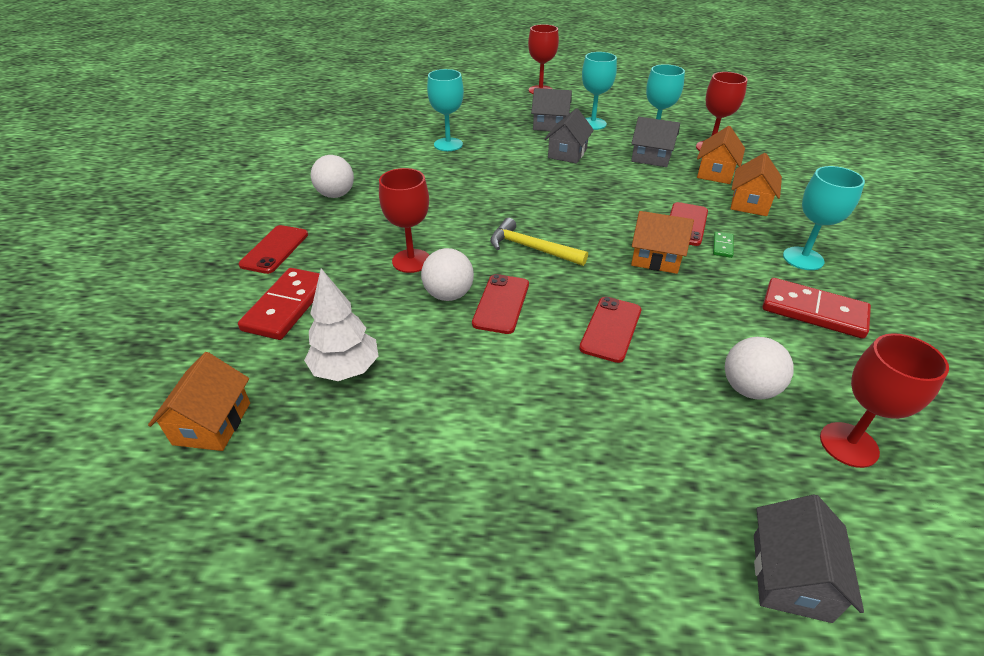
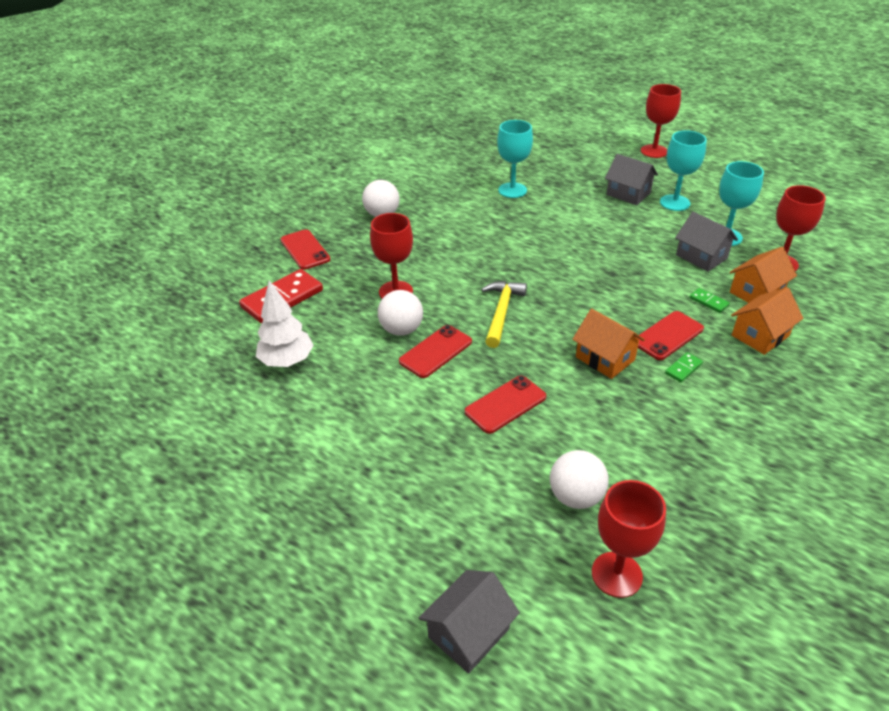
camera: 30 degrees right, 0 degrees up
orange house [148,352,250,451] -> none
red phone [239,225,308,274] -> red phone turned 75 degrees counterclockwise [281,229,330,270]
yellow hammer [490,218,588,266] -> yellow hammer turned 45 degrees clockwise [481,281,527,348]
grey house [544,108,594,164] -> none
red domino [762,278,871,339] -> none
turquoise goblet [783,166,865,270] -> none
none -> green domino [689,288,730,313]

